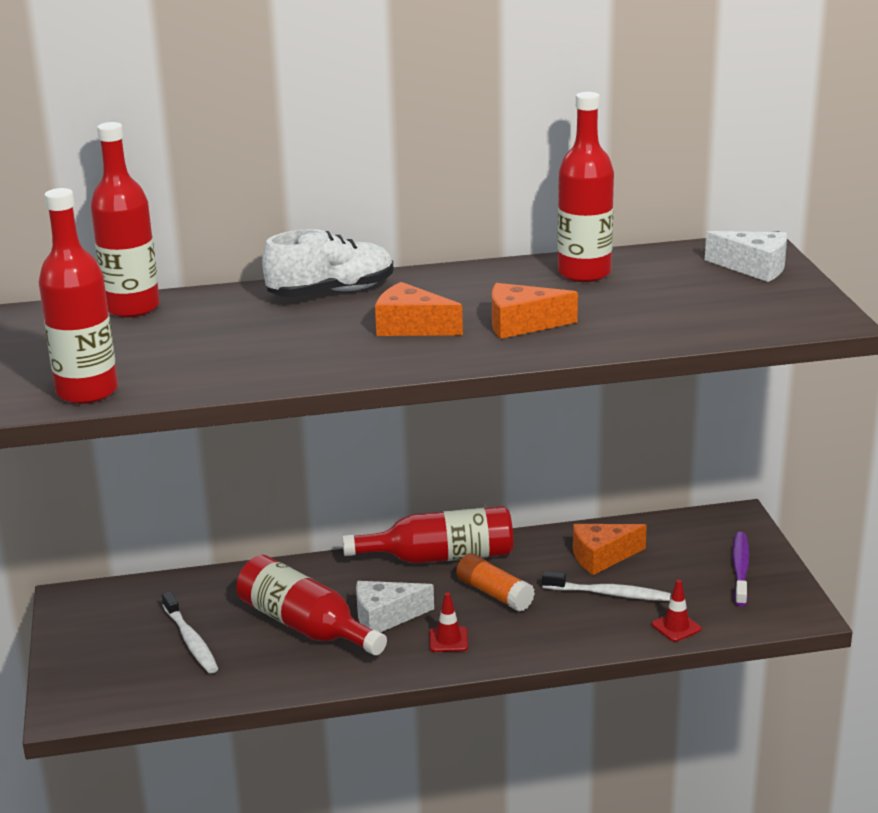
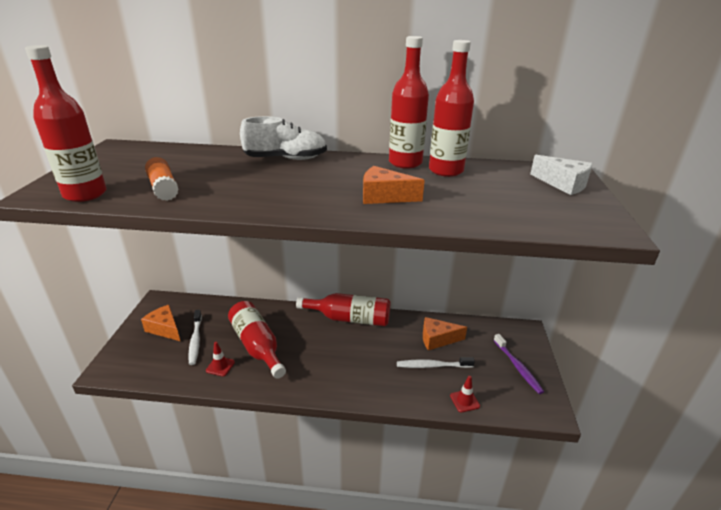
camera: 15 degrees right, 5 degrees up
red bottle [91,122,160,318] -> red bottle moved to [389,36,429,169]
white cheese [356,581,434,632] -> none
orange cheese [375,282,463,336] -> orange cheese moved to [141,305,180,341]
red traffic cone [429,592,468,652] -> red traffic cone moved to [206,342,235,376]
orange glue stick [456,553,535,612] -> orange glue stick moved to [145,157,179,201]
white toothbrush [542,571,671,601] -> white toothbrush turned 150 degrees clockwise [397,357,475,368]
purple toothbrush [733,532,749,607] -> purple toothbrush turned 135 degrees clockwise [494,334,544,394]

